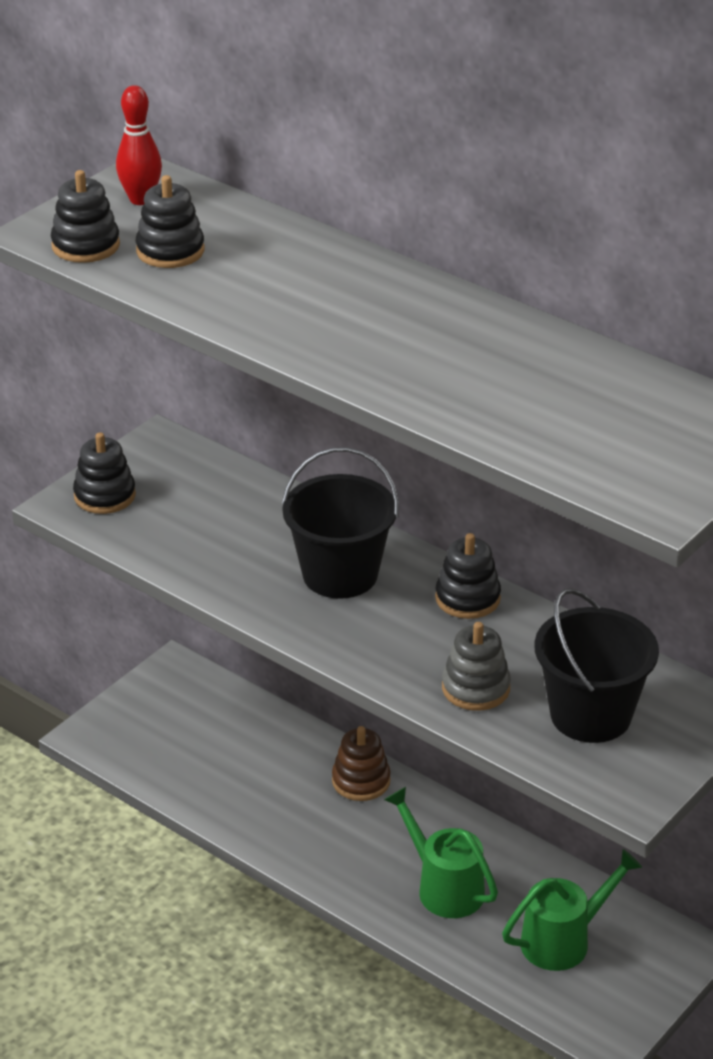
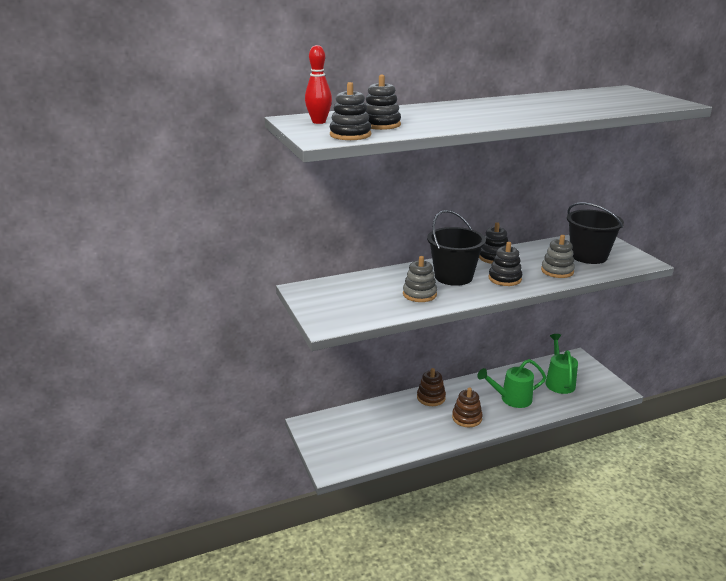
camera: 60 degrees left, 10 degrees down
black stacking toy [73,432,136,514] -> black stacking toy moved to [489,242,522,286]
none -> grey stacking toy [403,256,437,302]
none -> brown stacking toy [452,387,483,427]

